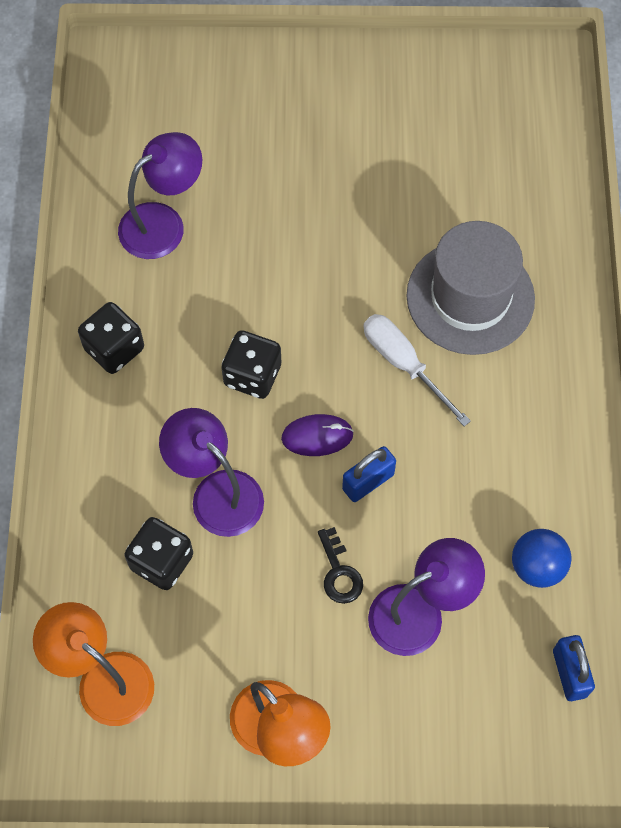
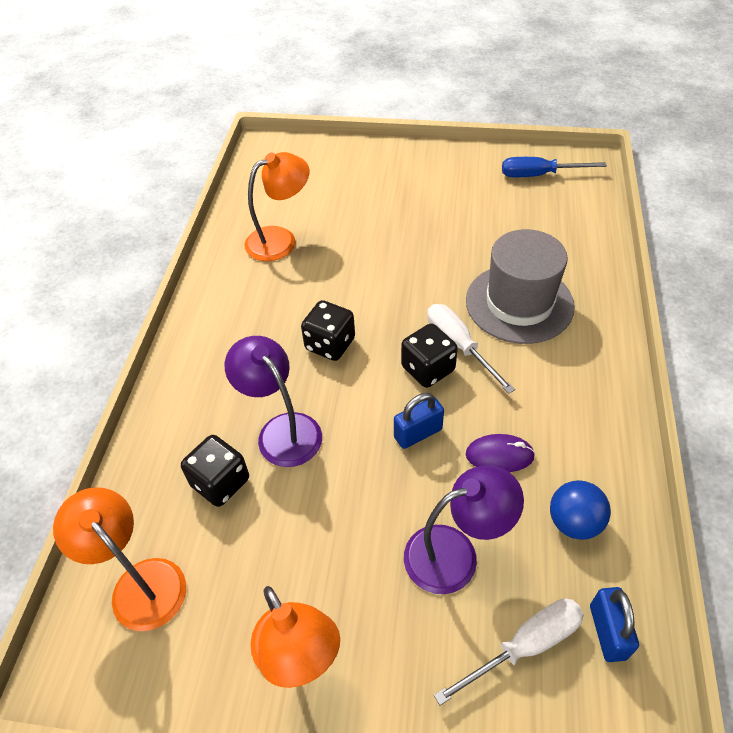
camera: 10 degrees right, 15 degrees down
black dice [78,302,144,374] -> black dice moved to [401,323,458,388]
purple lamp [118,132,202,259] -> orange lamp [245,152,309,261]
purple mouse [281,414,354,456] -> purple mouse moved to [466,434,535,472]
black key [318,527,363,604] -> none
none -> white screwdriver [434,598,584,705]
none -> blue screwdriver [502,157,607,177]

